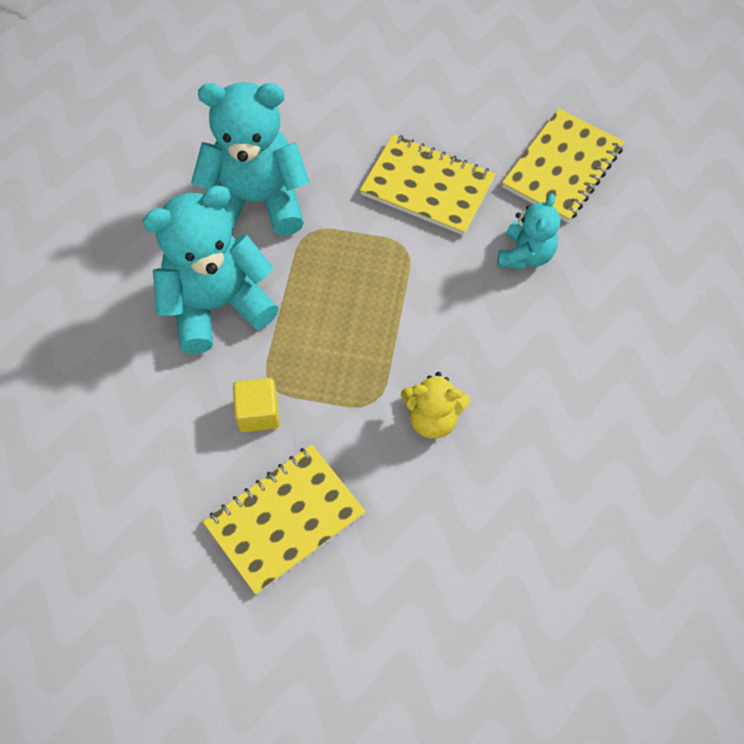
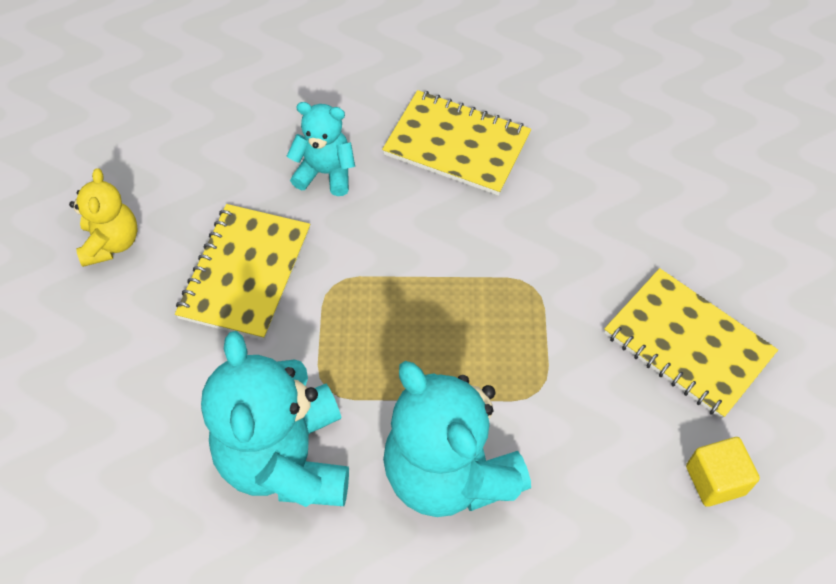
camera: 100 degrees left, 5 degrees down
yellow cube [233,378,280,432] -> yellow cube moved to [686,437,760,507]
yellow teddy bear [401,372,470,439] -> yellow teddy bear moved to [69,168,138,267]
yellow notebook [502,108,625,222] -> yellow notebook moved to [382,90,531,196]

